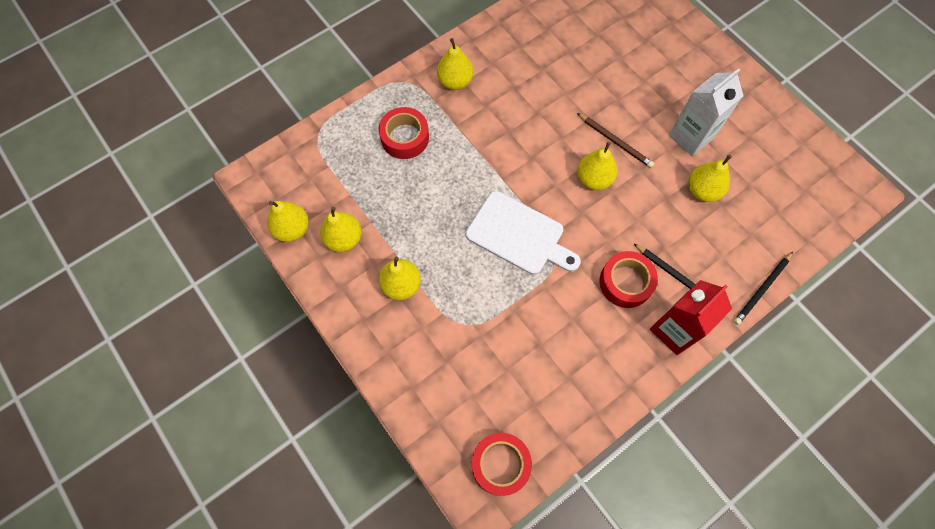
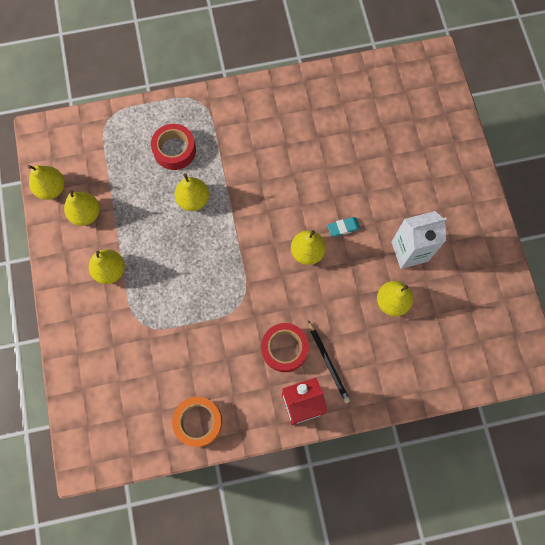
camera: 25 degrees right, 5 degrees up
yellow pear [437,38,473,90] -> yellow pear moved to [175,173,209,211]
white cutting board [466,191,581,275] -> none
red tape [472,433,532,496] -> none
brown pencil [577,113,654,168] -> turquoise eraser [327,217,361,237]
black pencil [733,252,793,325] -> none
none -> orange tape [172,397,223,447]

